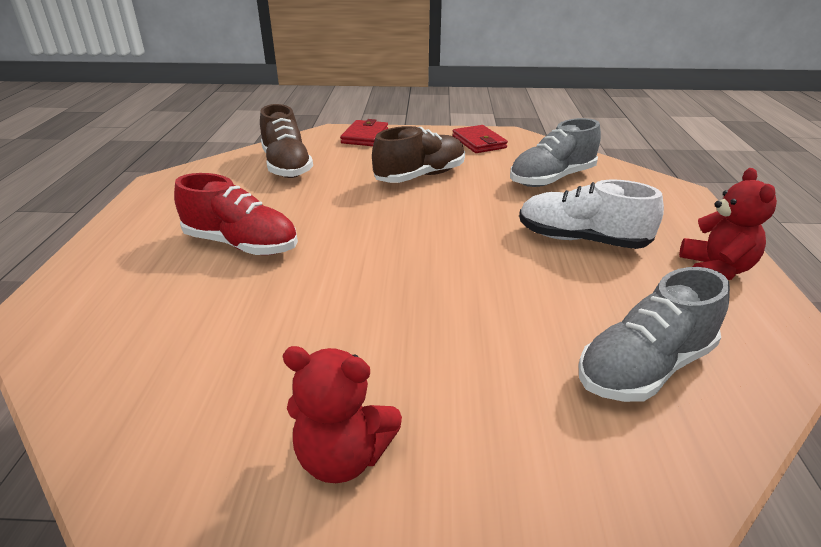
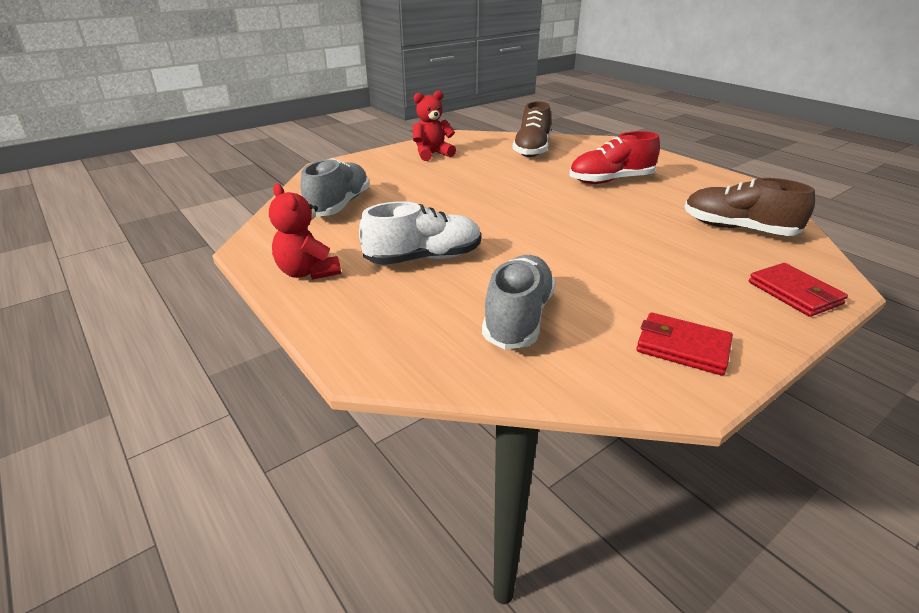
camera: 140 degrees right, 0 degrees up
brown shoe [372,126,465,183] -> brown shoe moved to [512,101,551,157]

